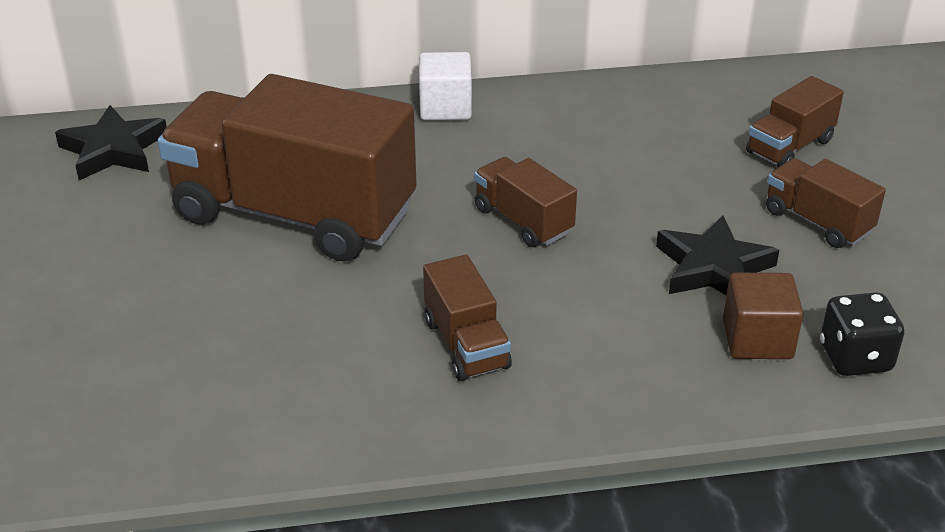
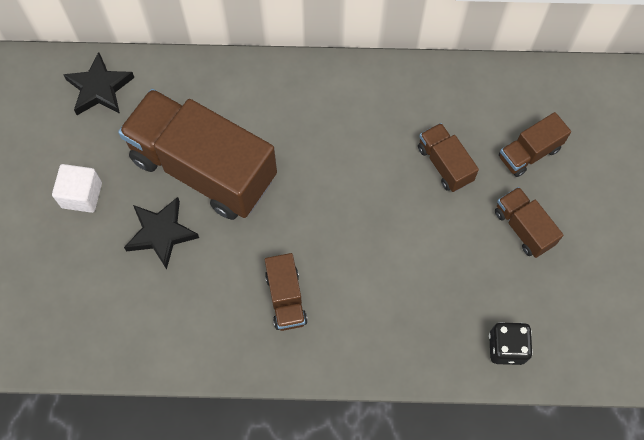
camera: 10 degrees right, 30 degrees up
white cube [419,52,472,120] -> white cube moved to [52,164,102,213]
brown truck [474,157,577,247] -> brown truck moved to [418,123,479,192]
black star [656,215,779,296] -> black star moved to [124,197,199,269]
brown cube [723,272,803,359] -> none

